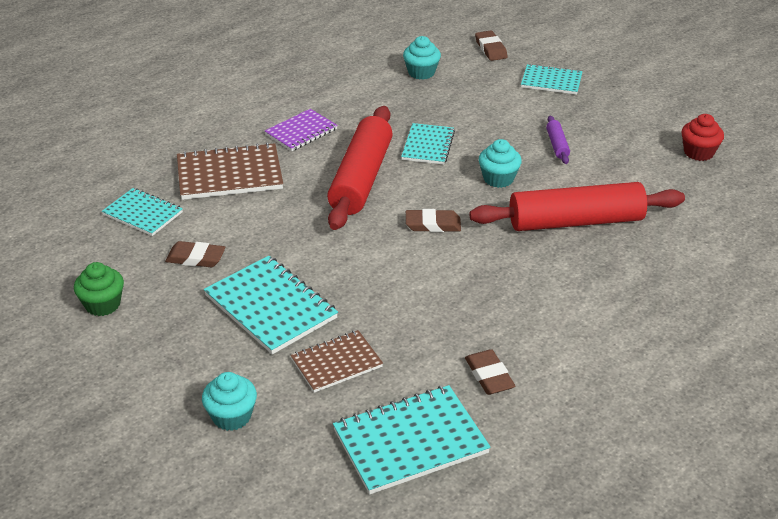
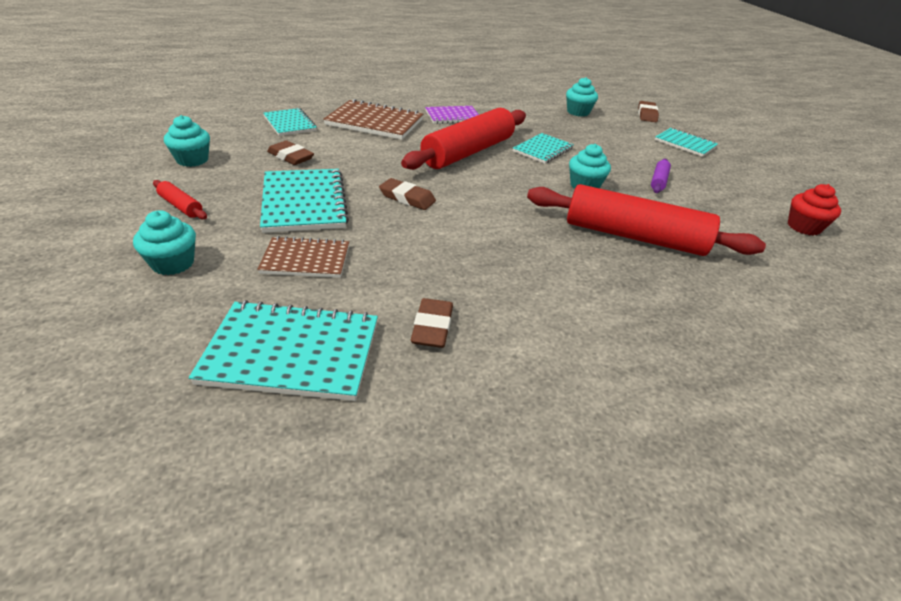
camera: 25 degrees right, 0 degrees up
green cupcake [74,262,124,316] -> turquoise cupcake [164,115,210,167]
brown eraser [406,209,461,232] -> brown eraser moved to [379,178,436,210]
none -> red rolling pin [153,180,207,220]

